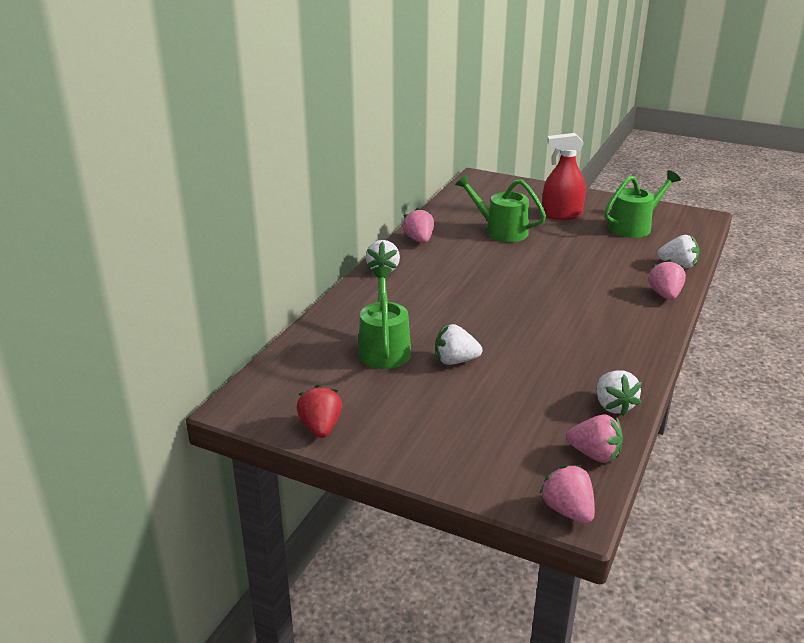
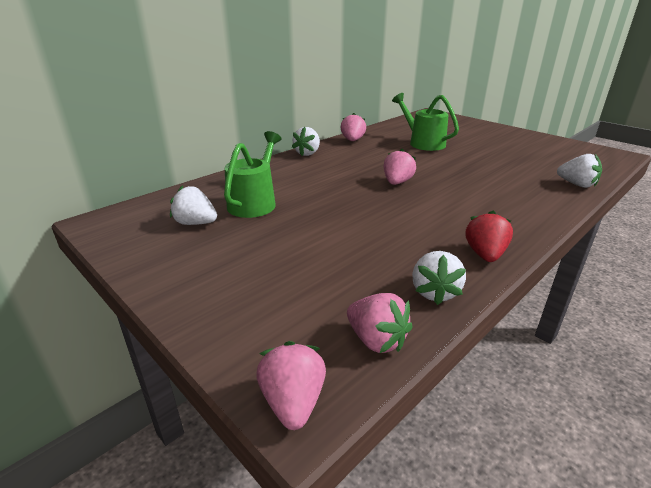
camera: 20 degrees right, 0 degrees up
red strawberry [297,385,342,438] -> red strawberry moved to [466,210,513,262]
white strawberry [435,324,483,365] -> white strawberry moved to [170,185,217,225]
red spray bottle [542,133,586,220] -> none
green watering can [604,170,681,238] -> none
pink strawberry [648,259,686,300] -> pink strawberry moved to [384,149,416,185]

